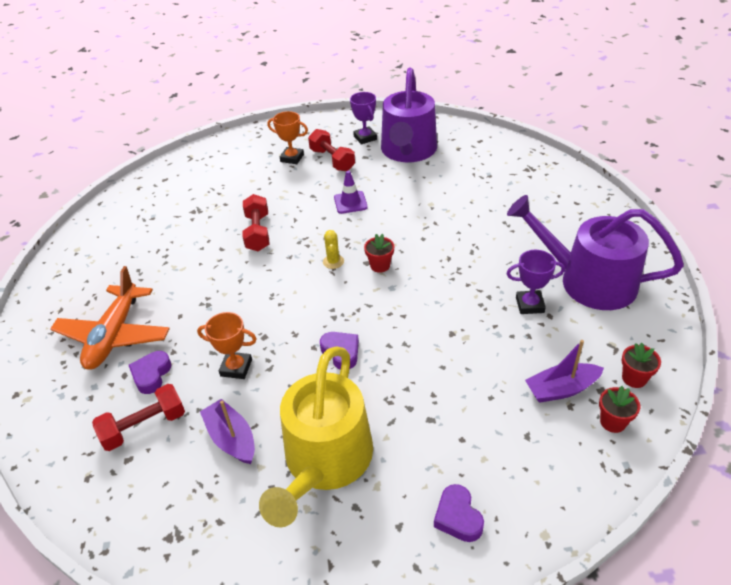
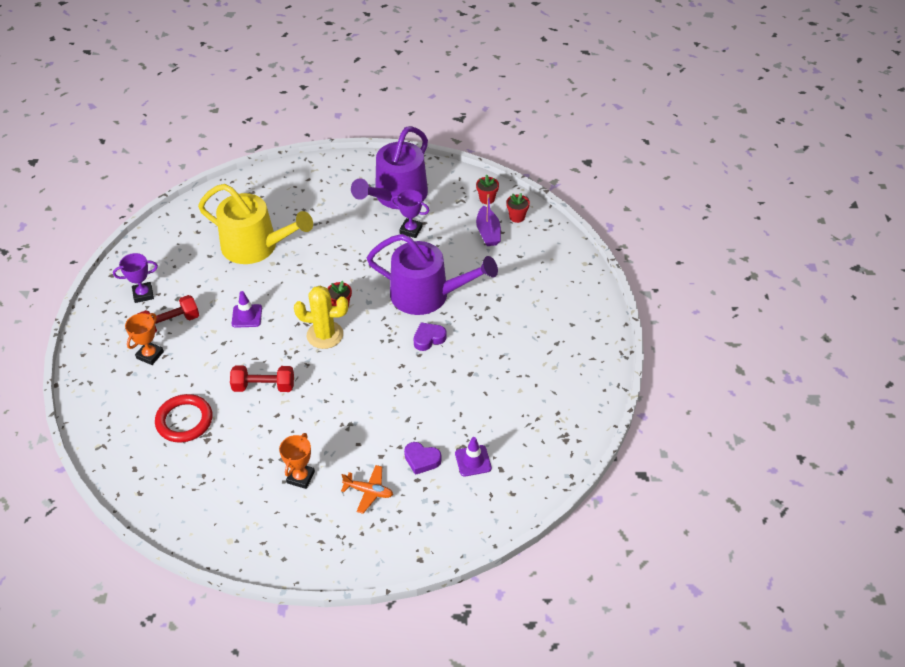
camera: 85 degrees left, 5 degrees up
orange plane [50,266,170,370] -> orange plane [341,465,393,514], size x0.53
red dumbbell [92,384,185,451] -> purple traffic cone [455,437,492,477]
orange trophy [197,312,256,379] -> orange trophy moved to [279,433,315,489]
purple boat [200,399,255,464] -> none
yellow watering can [259,346,373,527] -> yellow watering can moved to [198,184,313,264]
yellow cactus [323,230,344,269] -> yellow cactus [294,286,348,349], size x1.96
purple watering can [381,68,437,162] -> purple watering can moved to [367,234,498,315]
purple heart [434,484,484,542] -> none
purple trophy [507,250,565,314] -> purple trophy turned 75 degrees counterclockwise [391,190,430,238]
none -> red ring [155,394,212,443]

